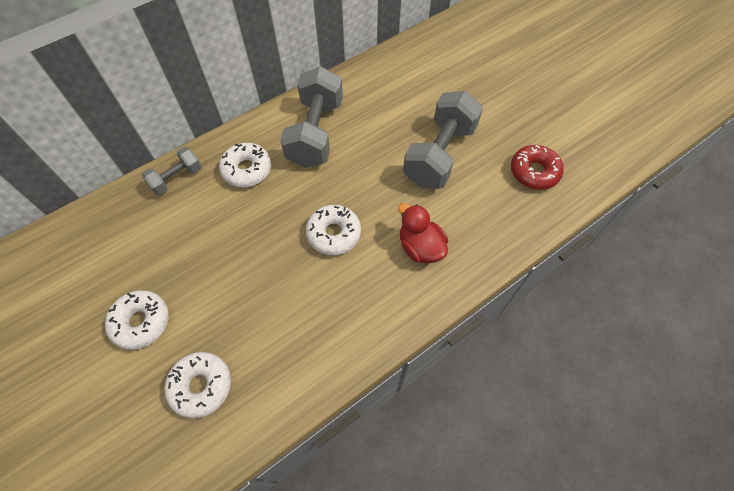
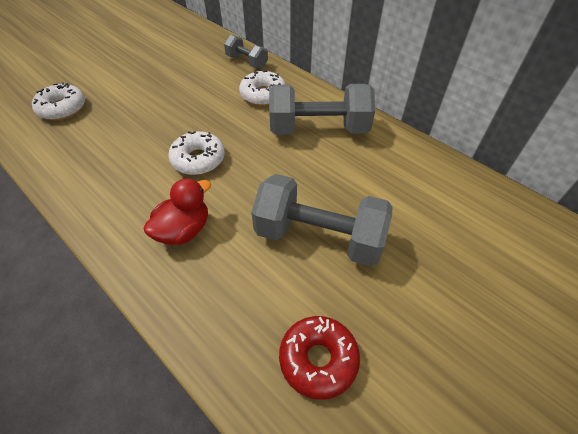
camera: 80 degrees right, 10 degrees down
white donut [105,291,169,350] -> none

